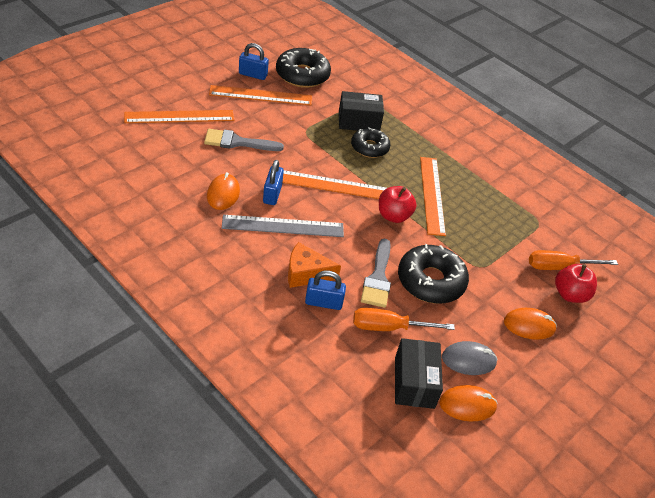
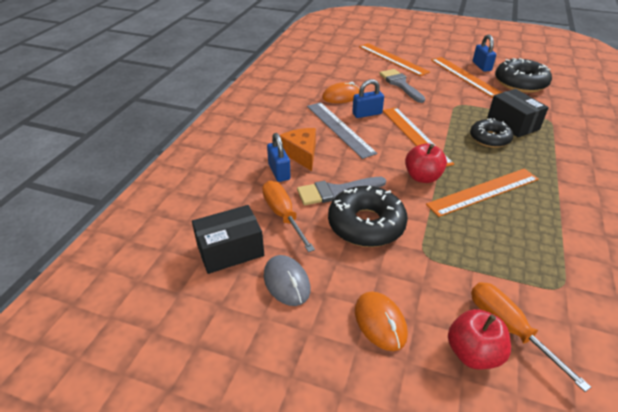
camera: 70 degrees right, 5 degrees down
orange mouse [439,385,497,422] -> none

